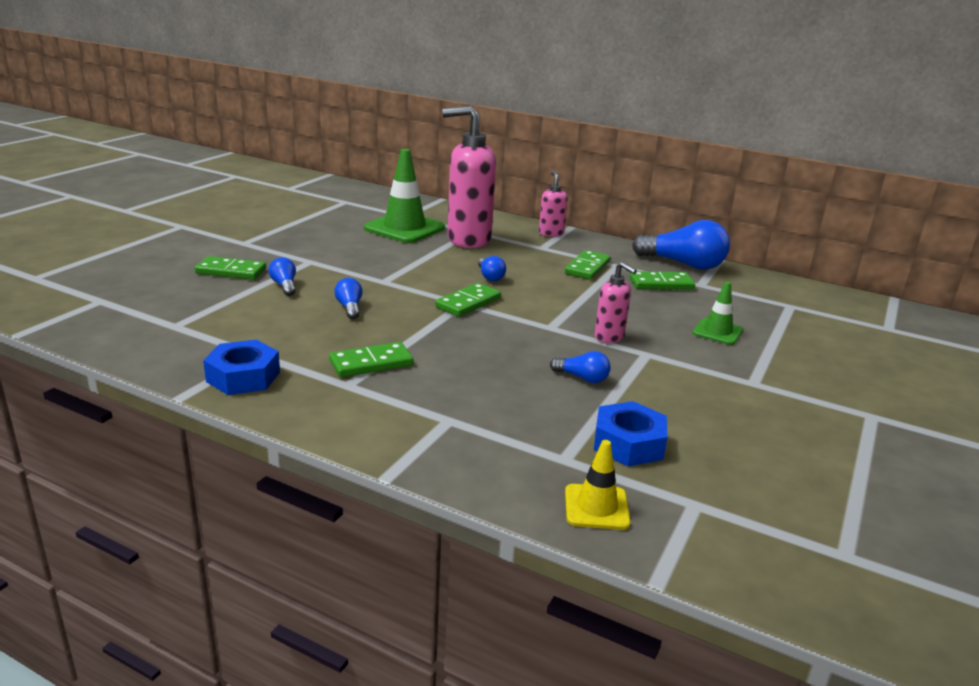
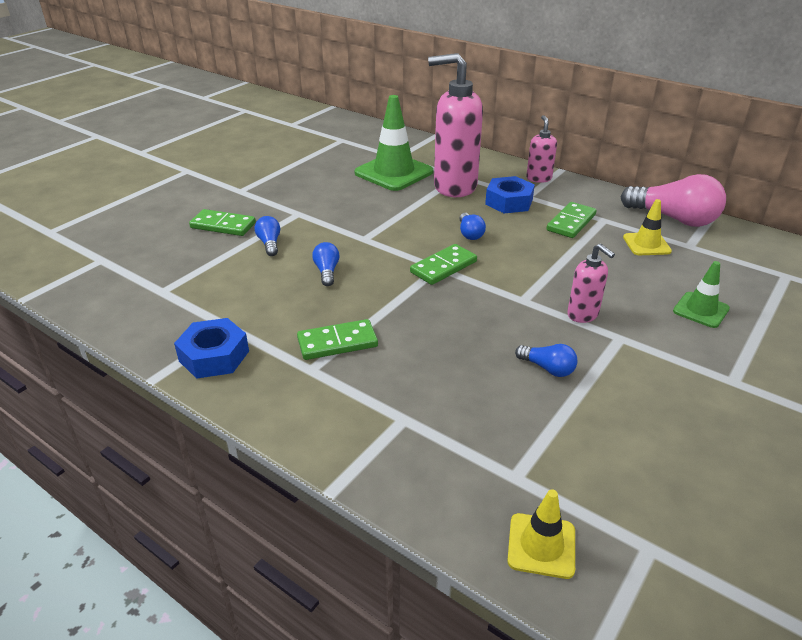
camera: 10 degrees right, 10 degrees up
blue nut [594,401,668,466] -> blue nut moved to [485,176,535,214]
green domino [629,271,695,290] -> yellow traffic cone [623,199,672,255]
blue light bulb [632,220,730,270] -> pink light bulb [621,174,726,227]

